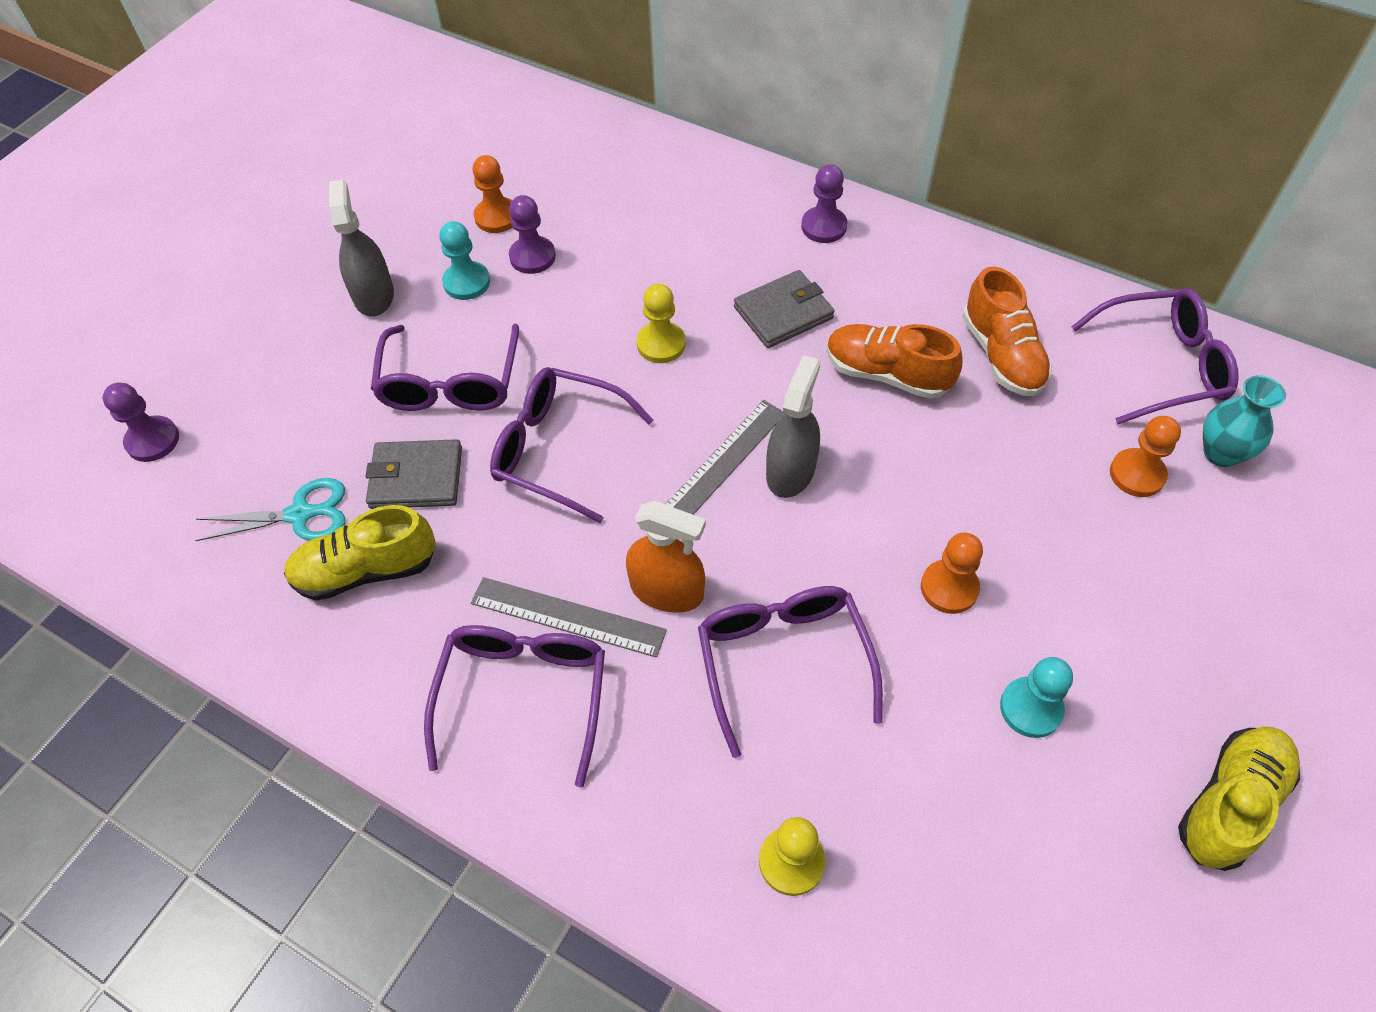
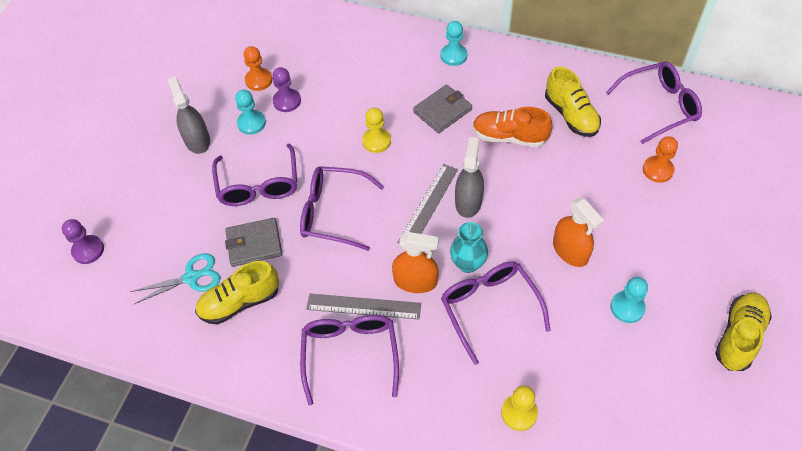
camera: 10 degrees left, 0 degrees up
purple pawn [801,164,848,243] -> turquoise pawn [441,21,467,66]
orange pawn [921,533,983,614] -> orange spray bottle [553,197,604,267]
orange shoe [962,266,1053,396] -> yellow shoe [545,67,601,137]
turquoise vase [1203,375,1286,467] -> turquoise vase moved to [450,222,488,273]

